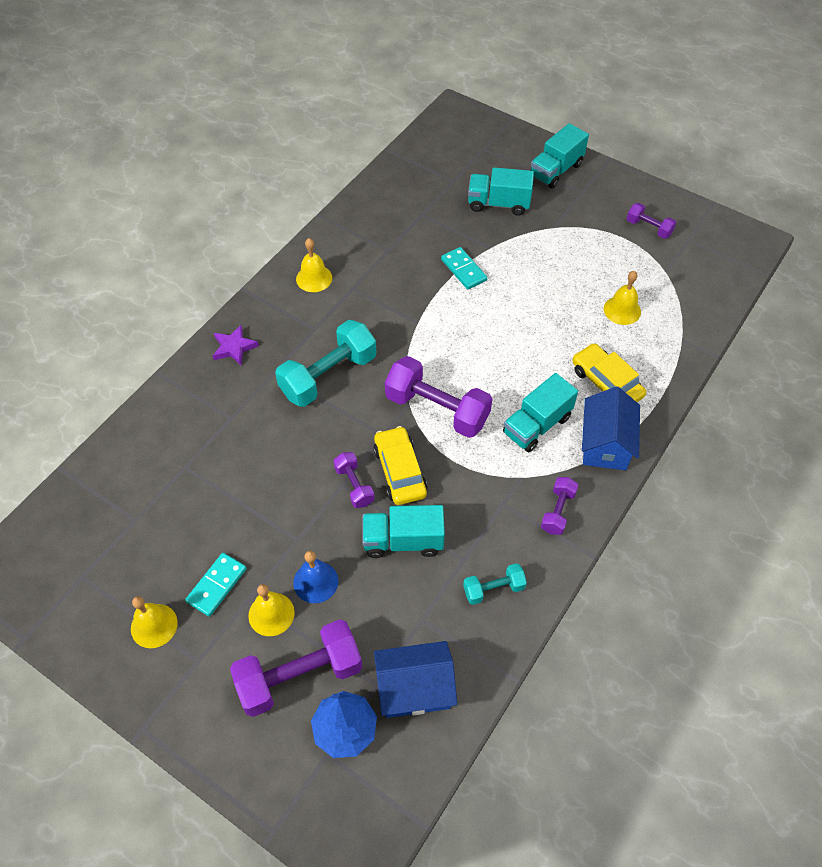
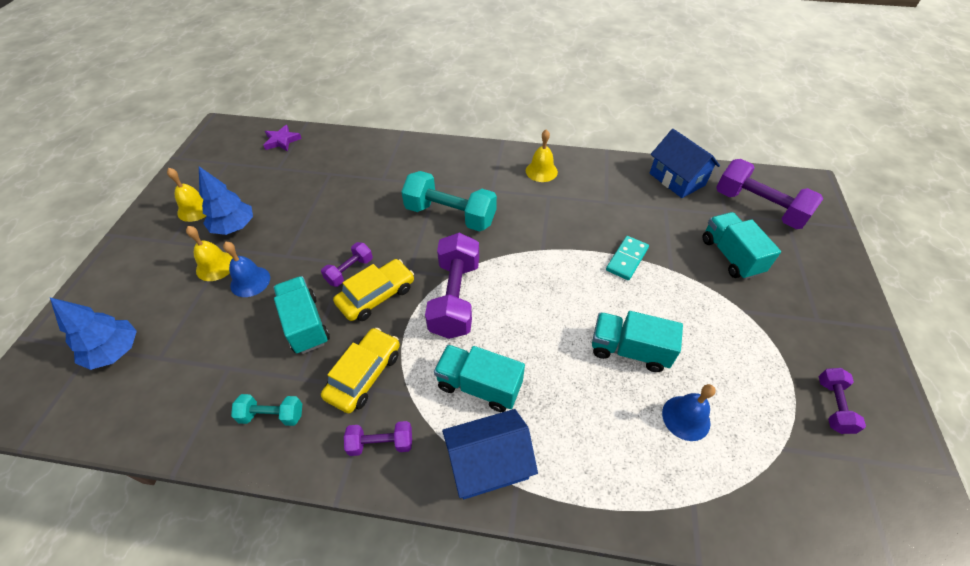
camera: 65 degrees right, 5 degrees down
turquoise domino [185,553,246,616] -> blue tree [199,166,253,235]
purple star [213,325,259,365] -> purple star moved to [264,125,302,152]
purple dumbbell [230,619,362,717] -> purple dumbbell moved to [716,159,823,229]
blue house [374,641,457,718] -> blue house moved to [649,129,720,198]
turquoise dumbbell [463,563,527,605] -> turquoise dumbbell turned 45 degrees counterclockwise [231,394,302,426]
turquoise truck [530,123,589,188] -> turquoise truck moved to [592,311,683,372]
yellow car [572,343,646,402] -> yellow car moved to [321,328,400,413]
yellow bell [604,271,641,325] -> blue bell [662,384,715,441]

